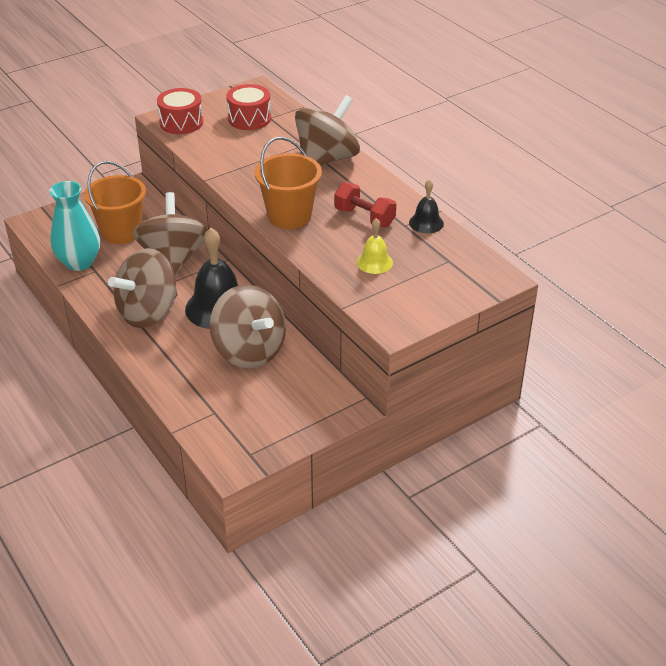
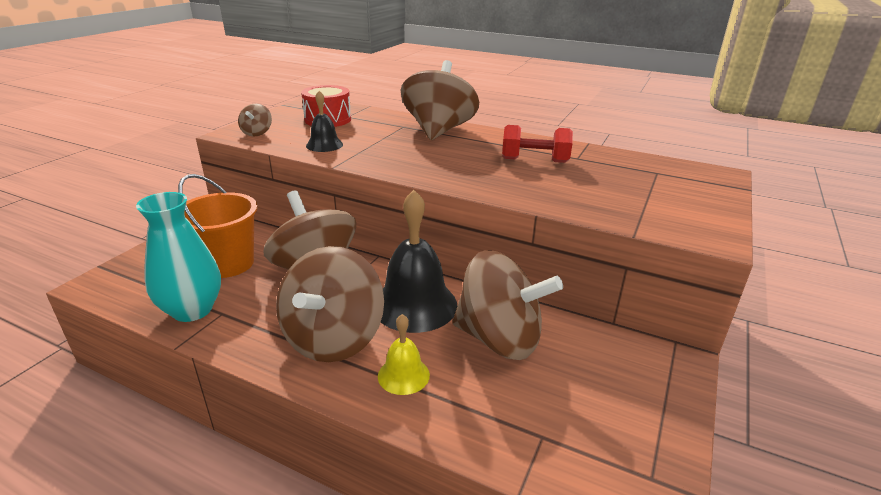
camera: 30 degrees left, 10 degrees down
red drum [157,88,203,134] -> brown spinning top [238,104,272,136]
orange bucket [255,137,322,229] -> none
yellow bell [357,218,393,274] -> yellow bell moved to [378,314,430,395]
black bell [409,179,444,233] -> black bell moved to [306,91,343,152]

